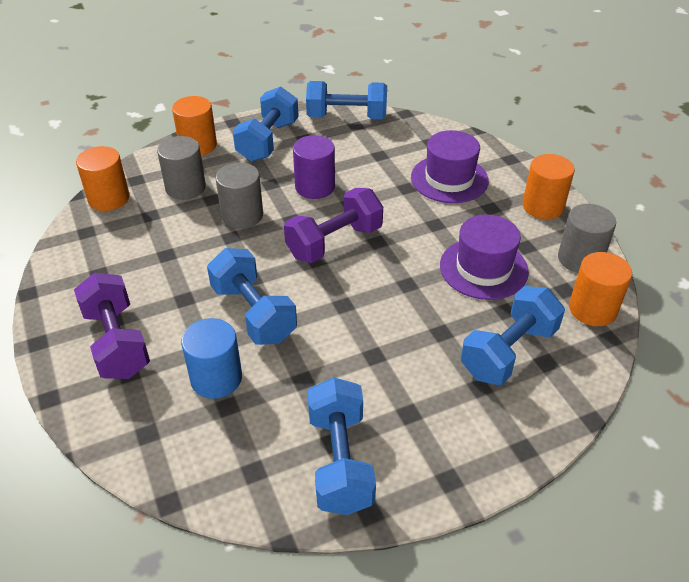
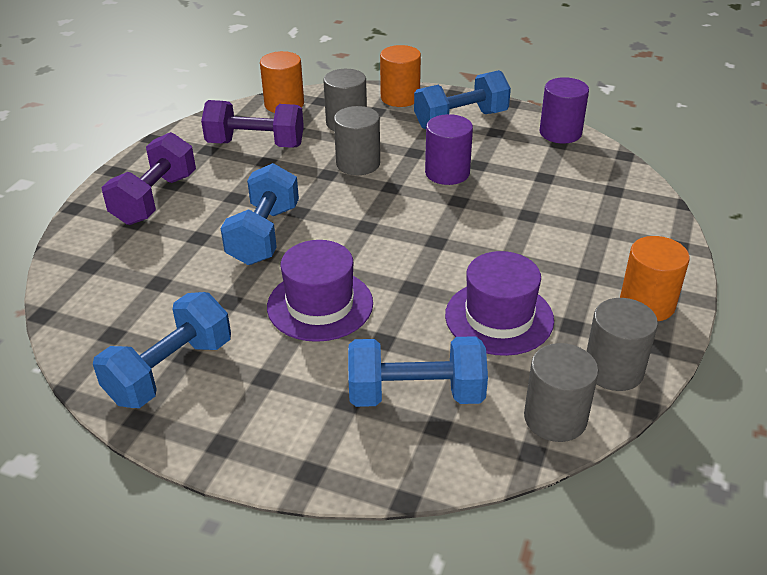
camera: 45 degrees right, 5 degrees down
blue cylinder [181,318,242,399] -> none
purple dumbbell [284,188,383,263] -> purple dumbbell moved to [201,100,304,148]
blue dumbbell [306,81,387,119] -> purple cylinder [540,77,589,144]
purple hat [411,130,489,203] -> purple hat moved to [267,240,373,342]
orange cylinder [569,252,632,326] -> grey cylinder [524,343,598,442]

